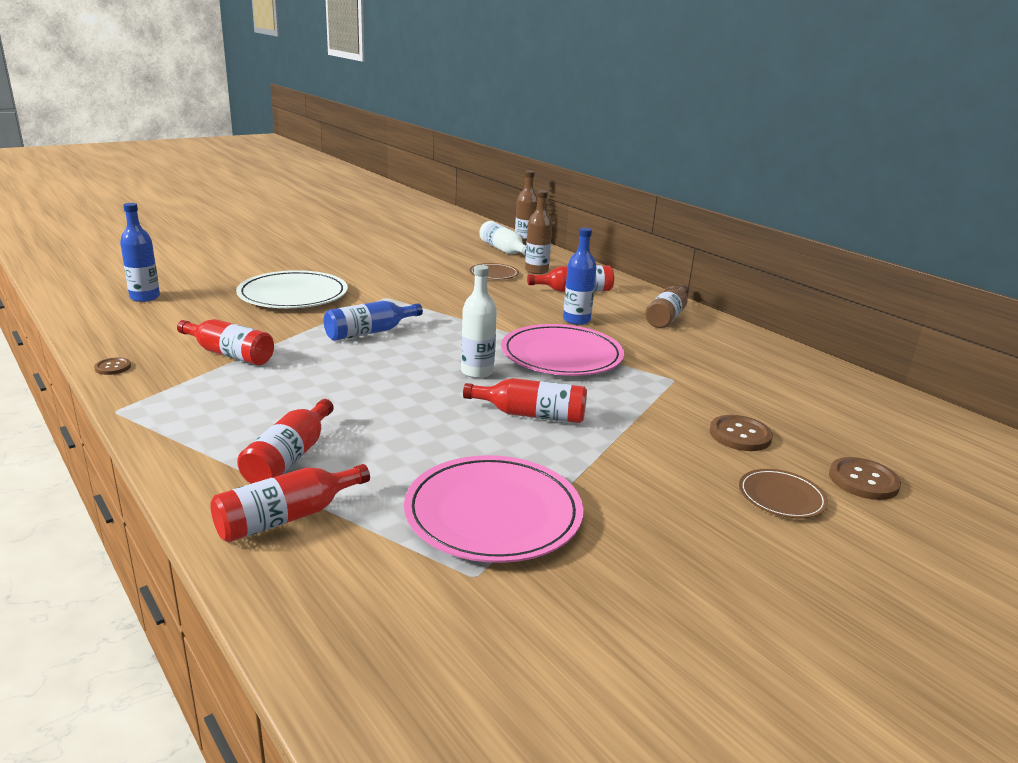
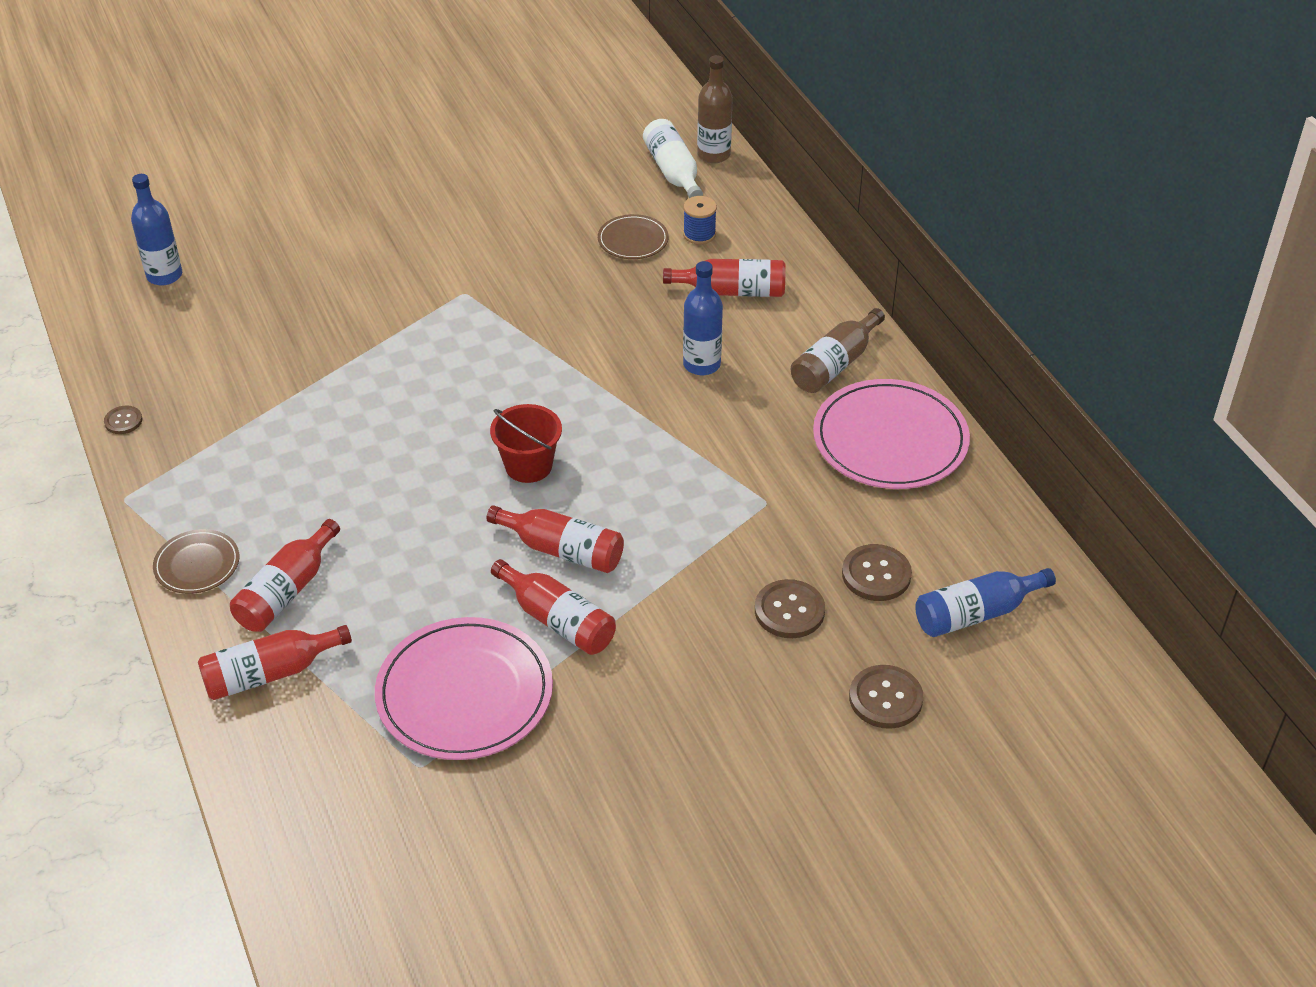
camera: 15 degrees right, 20 degrees up
red bottle [177,319,274,365] -> red bottle moved to [491,559,616,655]
white plate [236,270,348,308] -> none
blue bottle [324,301,423,341] -> blue bottle moved to [915,568,1056,637]
white bottle [461,265,497,378] -> red bucket [490,404,562,483]
pink plate [501,324,624,376] -> pink plate moved to [813,379,970,489]
brown bottle [525,190,552,274] -> blue spool [683,196,717,244]
brown plate [739,469,828,519] -> brown plate moved to [153,529,239,594]
none -> brown button [842,544,912,601]

